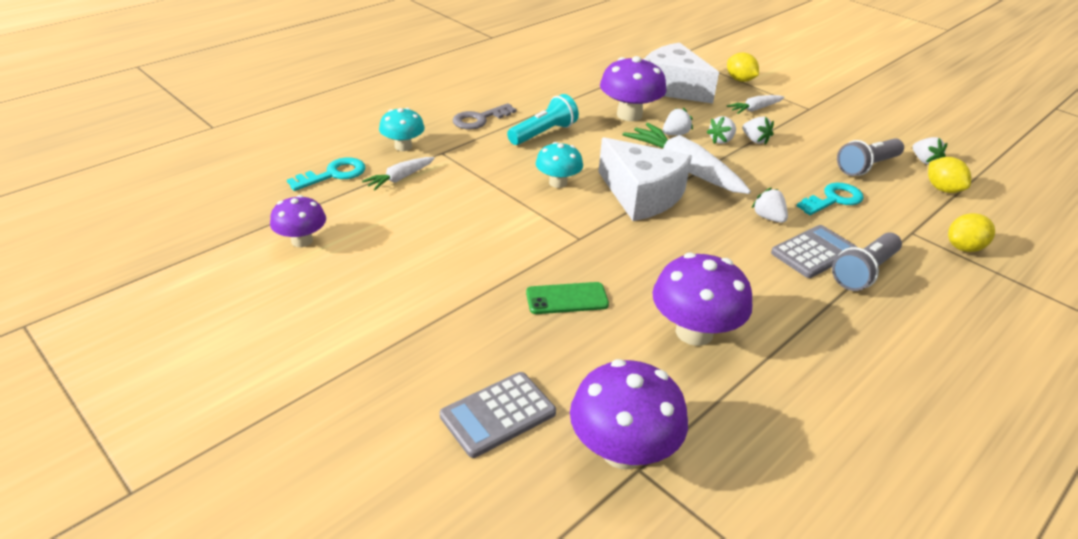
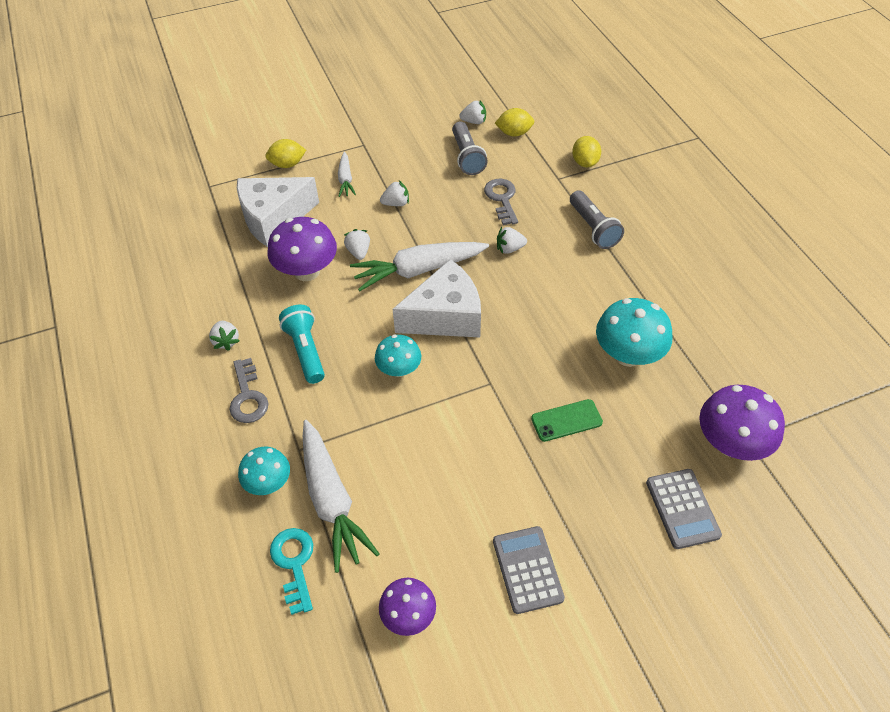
camera: 65 degrees left, 15 degrees up
white carrot [362,157,435,191] -> white carrot [303,420,380,573], size x1.93
green phone [526,282,609,314] -> green phone turned 60 degrees clockwise [531,399,603,442]
purple mushroom [652,253,752,346] -> turquoise mushroom [596,298,673,367]
white strawberry [707,116,736,144] -> white strawberry moved to [209,321,239,351]
grey calculator [771,225,857,278] -> grey calculator moved to [493,526,565,614]
turquoise key [797,183,864,215] -> grey key [484,179,518,225]

